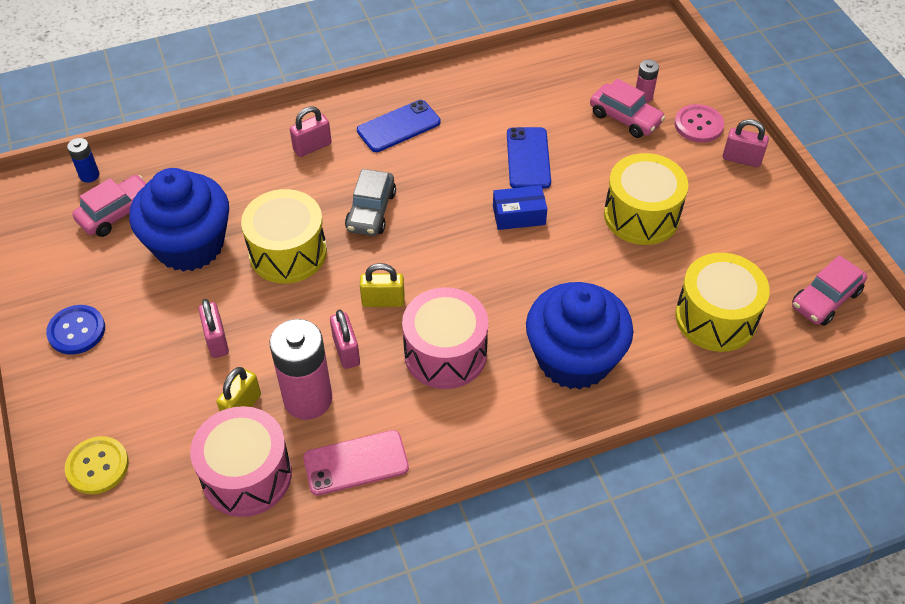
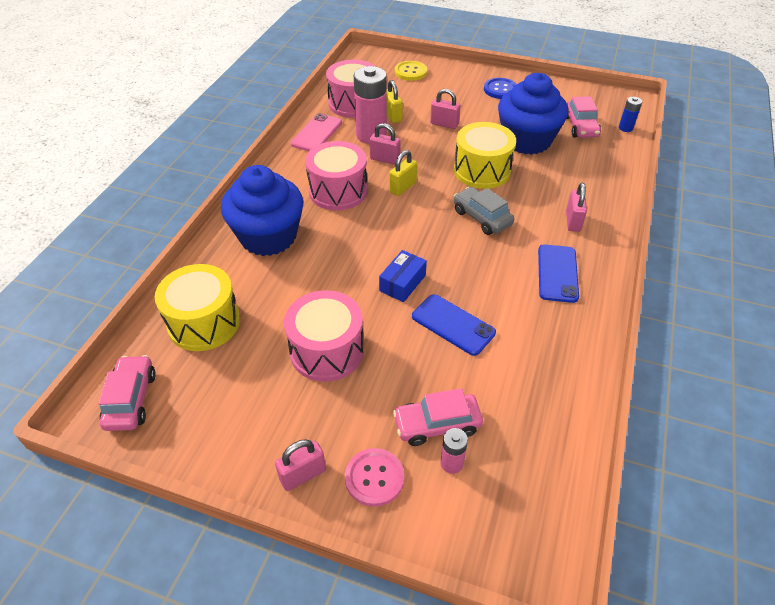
camera: 130 degrees right, 5 degrees down
yellow drum [604,153,688,245] -> pink drum [284,290,364,382]

